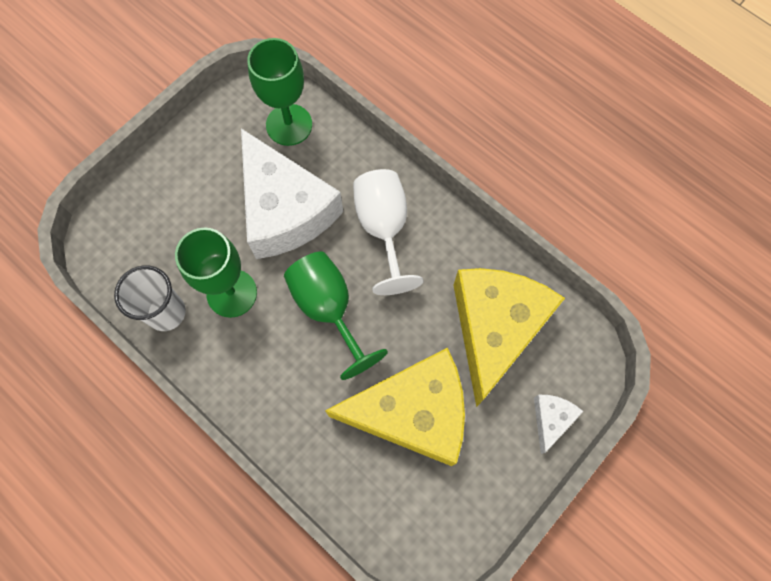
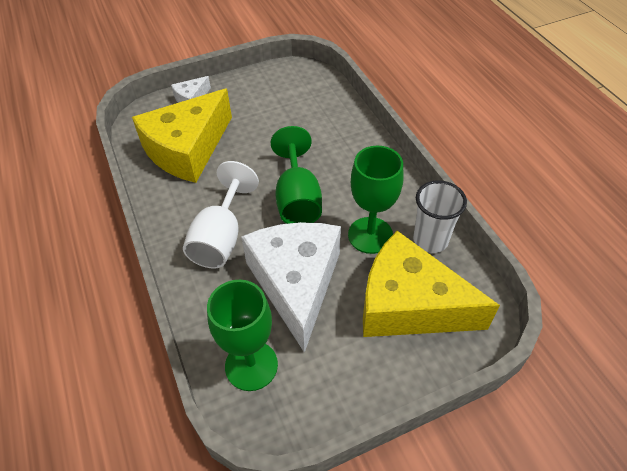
camera: 155 degrees left, 20 degrees down
yellow cheese [325,347,465,466] -> yellow cheese moved to [363,231,500,337]

